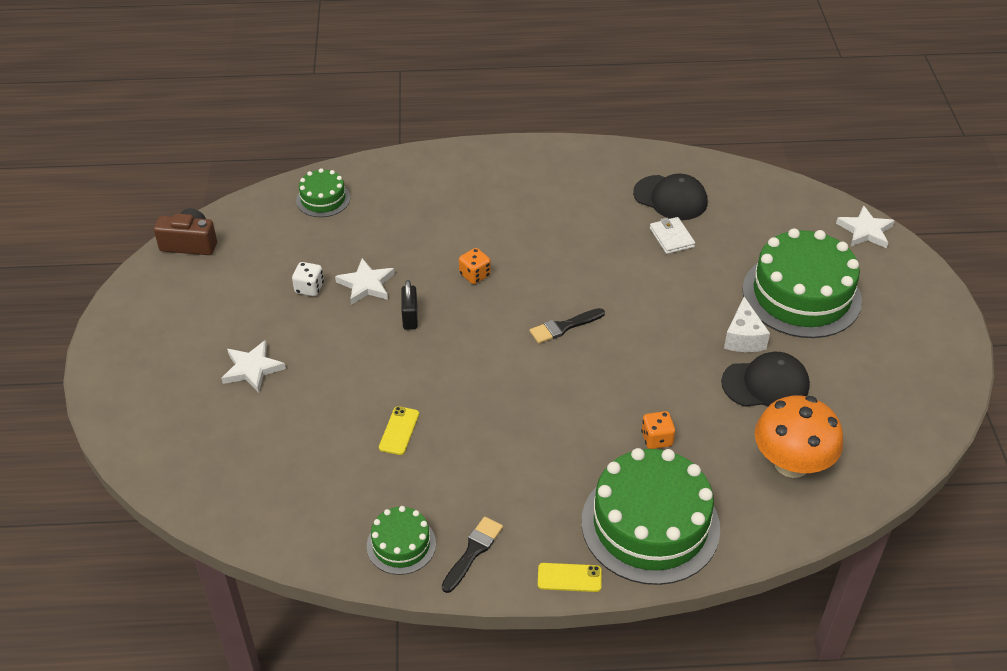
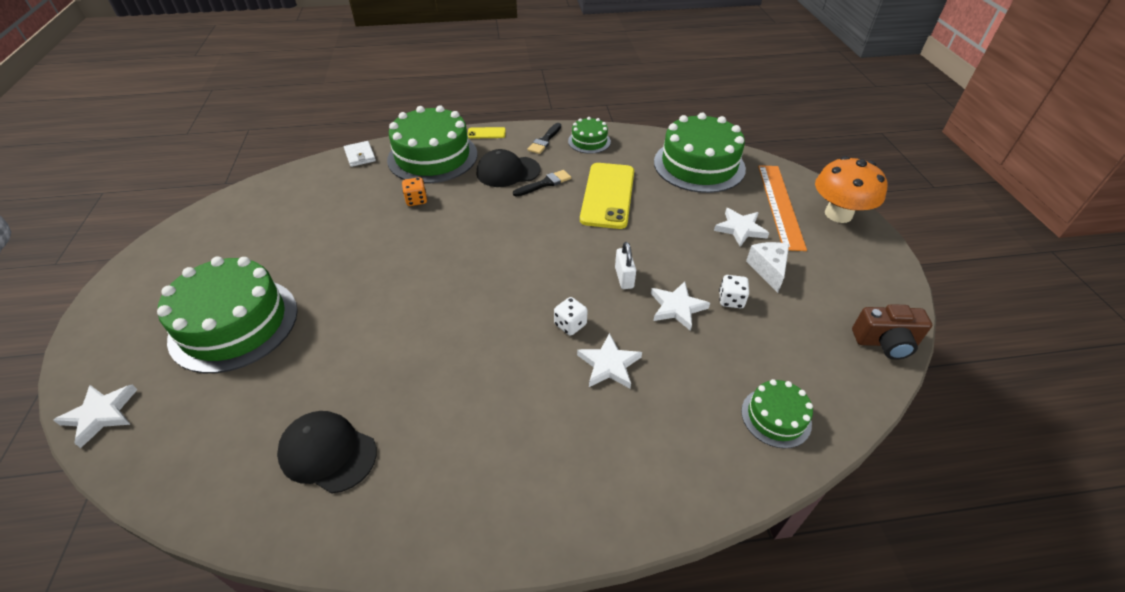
camera: 175 degrees right, 0 degrees up
yellow phone [379,406,419,455] -> yellow phone [580,163,634,229], size x2.31
black padlock [401,280,418,330] -> white padlock [615,242,636,289]
orange dice [459,248,491,284] -> white dice [554,297,588,336]
black brush [530,308,605,344] -> black brush moved to [513,170,571,197]
white wallet [650,217,695,254] -> white wallet moved to [344,141,376,167]
black cap [721,352,810,407] -> black cap moved to [477,149,541,187]
white cheese [724,297,770,352] -> white cheese moved to [746,242,789,293]
orange mushroom [755,396,843,478] -> orange mushroom moved to [815,156,887,223]
none -> white star [577,333,642,388]
none -> green cake [654,113,746,193]
none -> orange ruler [758,165,807,251]

